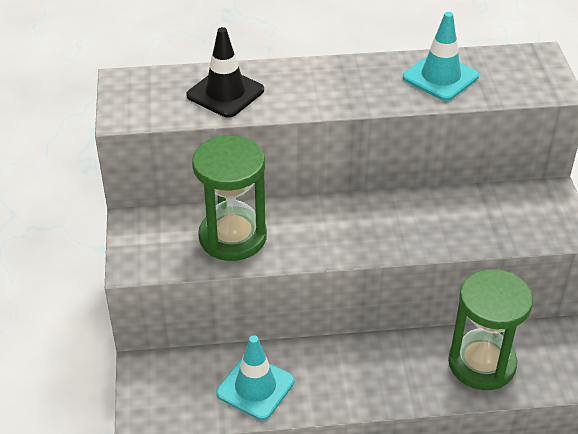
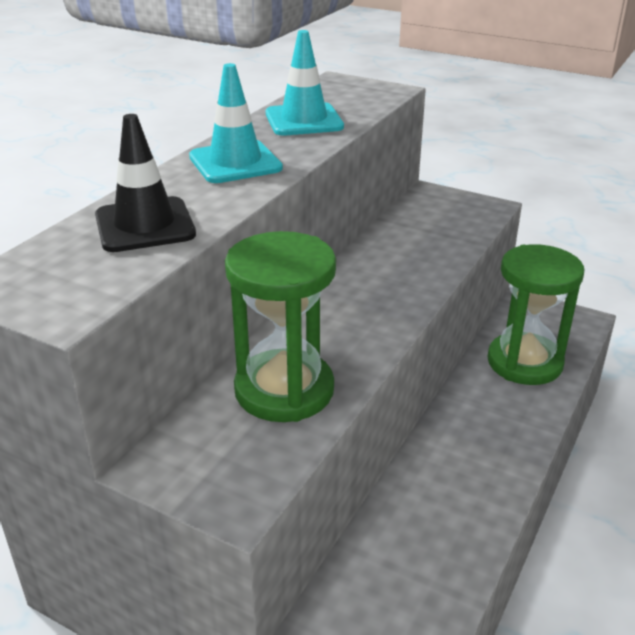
camera: 55 degrees left, 10 degrees down
turquoise traffic cone [216,335,294,420] -> turquoise traffic cone moved to [189,63,283,183]

